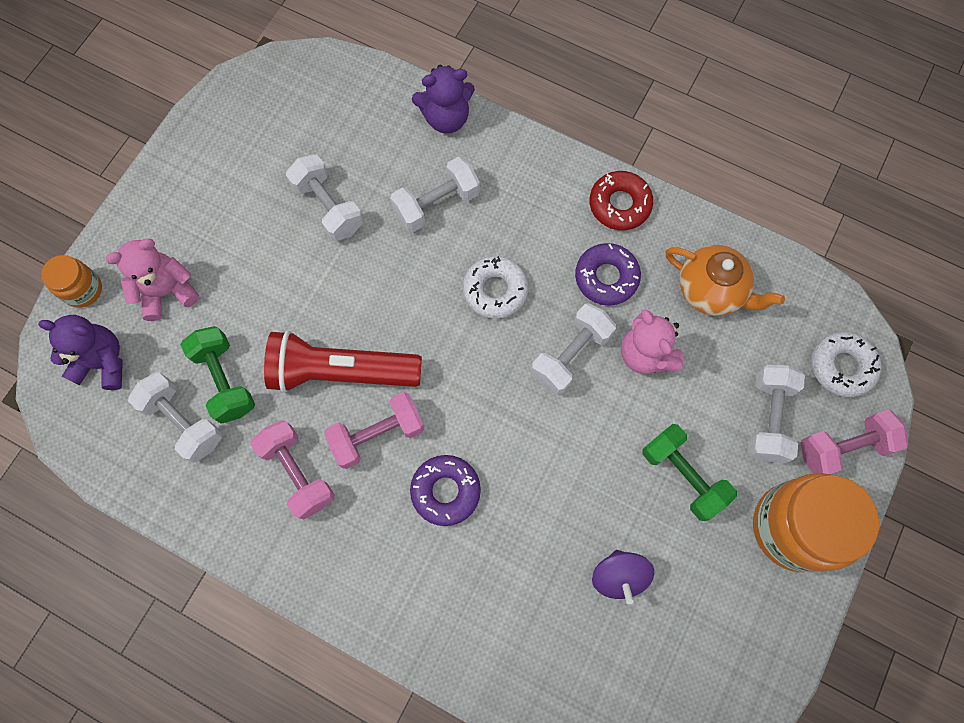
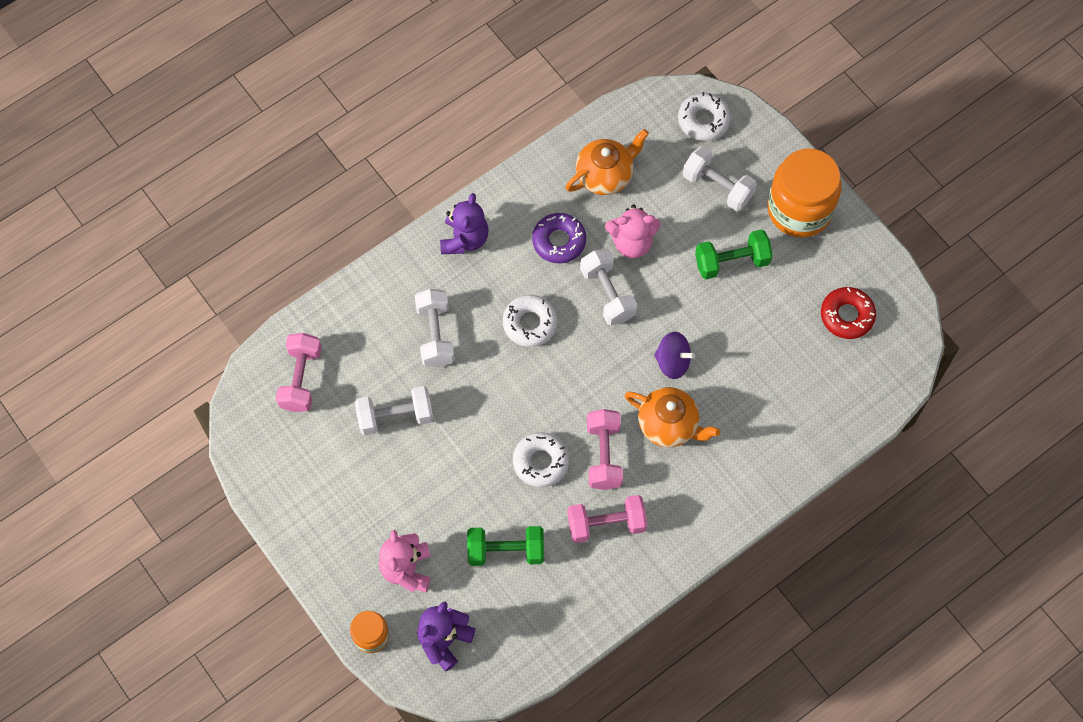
camera: 65 degrees left, 5 degrees down
white dumbbell [128,372,223,462] -> none
red flashlight [264,331,422,393] -> white donut [513,432,569,487]
purple donut [410,455,481,526] -> orange teapot [625,387,720,447]
purple teddy bear [412,65,475,134] -> purple teddy bear moved to [440,193,489,254]
red donut [590,171,653,230] -> red donut moved to [821,287,876,339]
purple spinning top [592,550,654,604] -> purple spinning top moved to [654,332,695,379]
pink dumbbell [801,409,908,474] -> pink dumbbell moved to [276,333,322,412]

